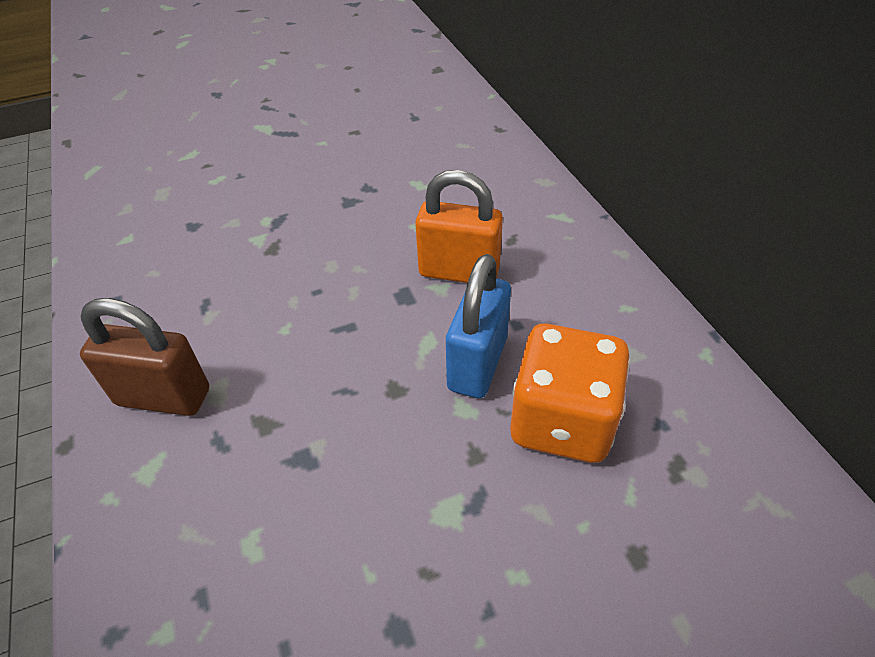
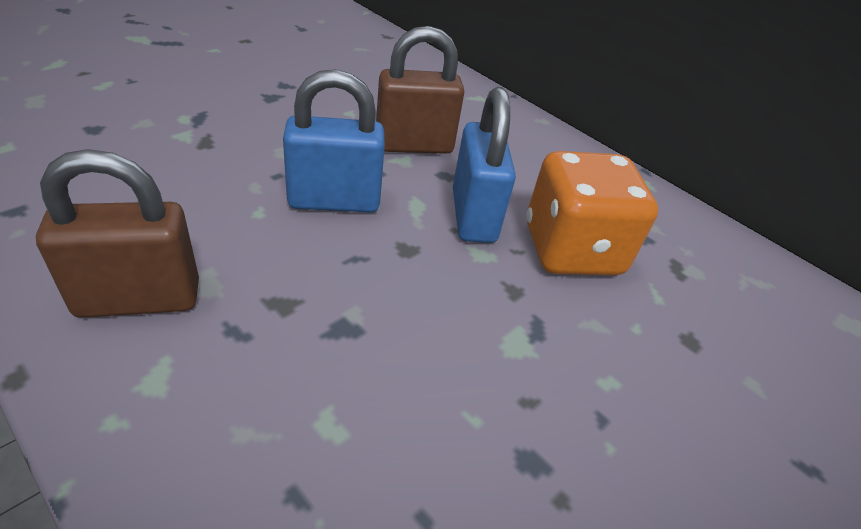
camera: 30 degrees left, 5 degrees down
orange padlock [415,170,503,283] -> brown padlock [376,26,464,154]
none -> blue padlock [283,69,385,212]

